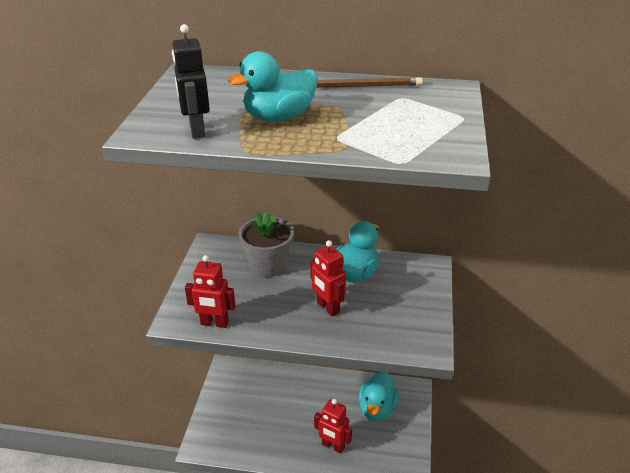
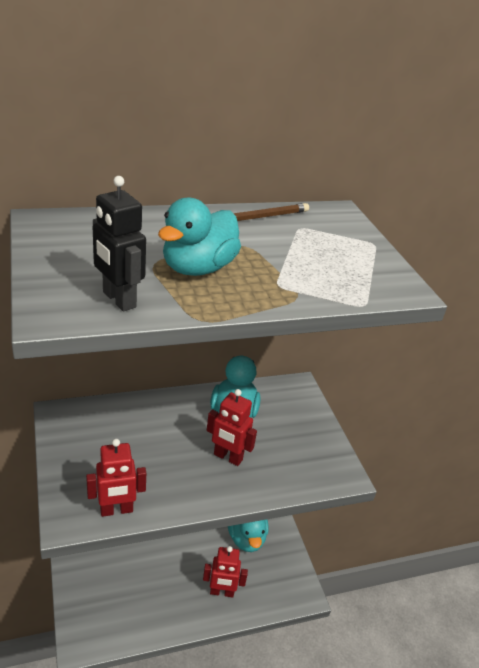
camera: 30 degrees left, 0 degrees up
grey flower pot [239,211,294,277] -> none

